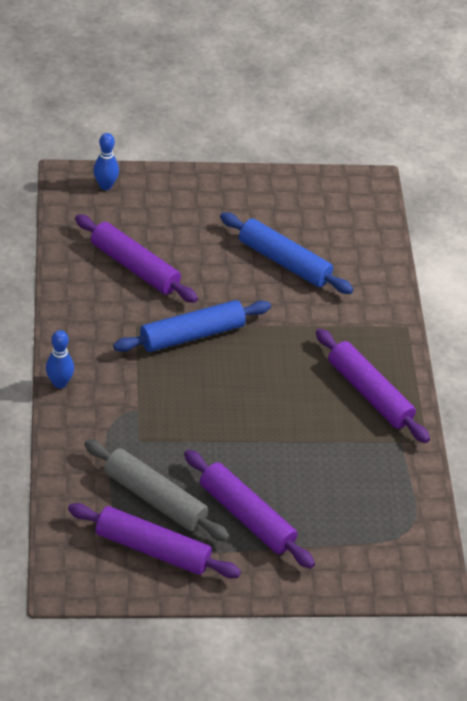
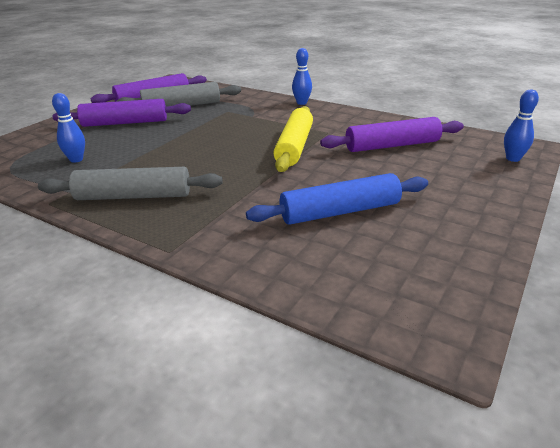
camera: 130 degrees right, 15 degrees down
blue rolling pin [113,300,271,352] -> yellow rolling pin [273,106,313,172]
purple rolling pin [316,329,430,443] -> grey rolling pin [38,167,223,200]
none -> blue bowling pin [52,93,85,163]

